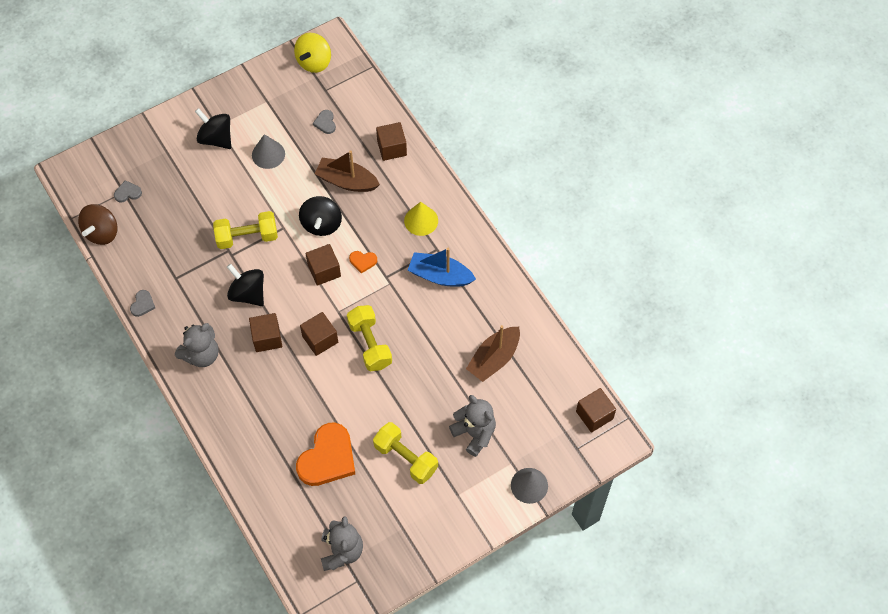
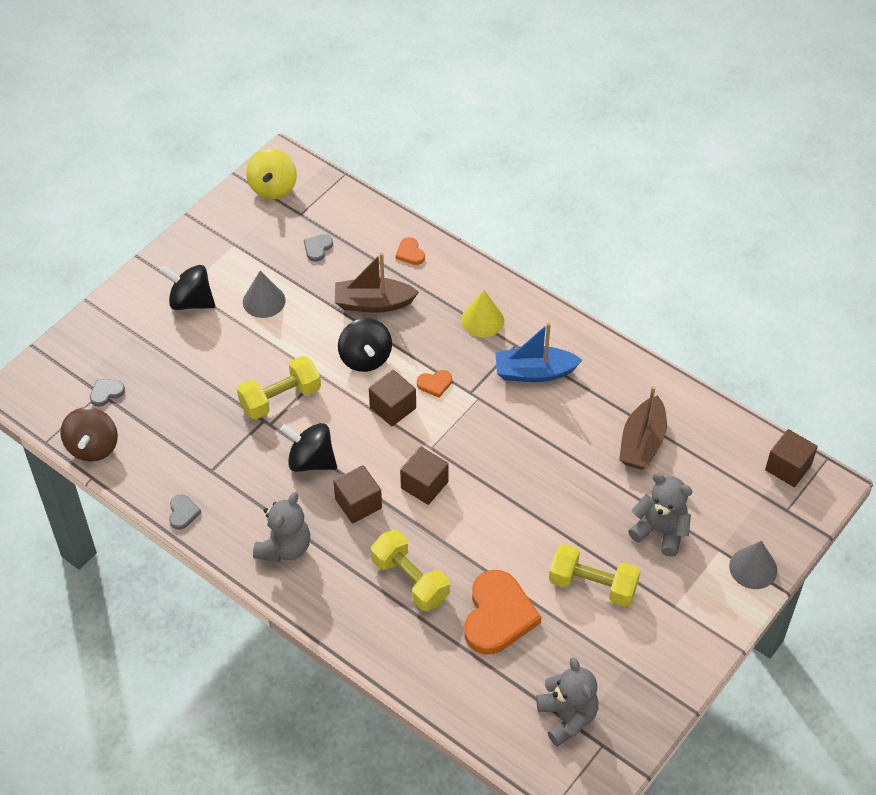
camera: 20 degrees left, 10 degrees down
grey heart [313,110,336,134] -> grey heart turned 60 degrees clockwise [304,234,333,262]
yellow dumbbell [347,305,392,371] -> yellow dumbbell moved to [371,530,450,611]
brown cube [376,122,407,161] -> orange heart [395,237,425,265]

